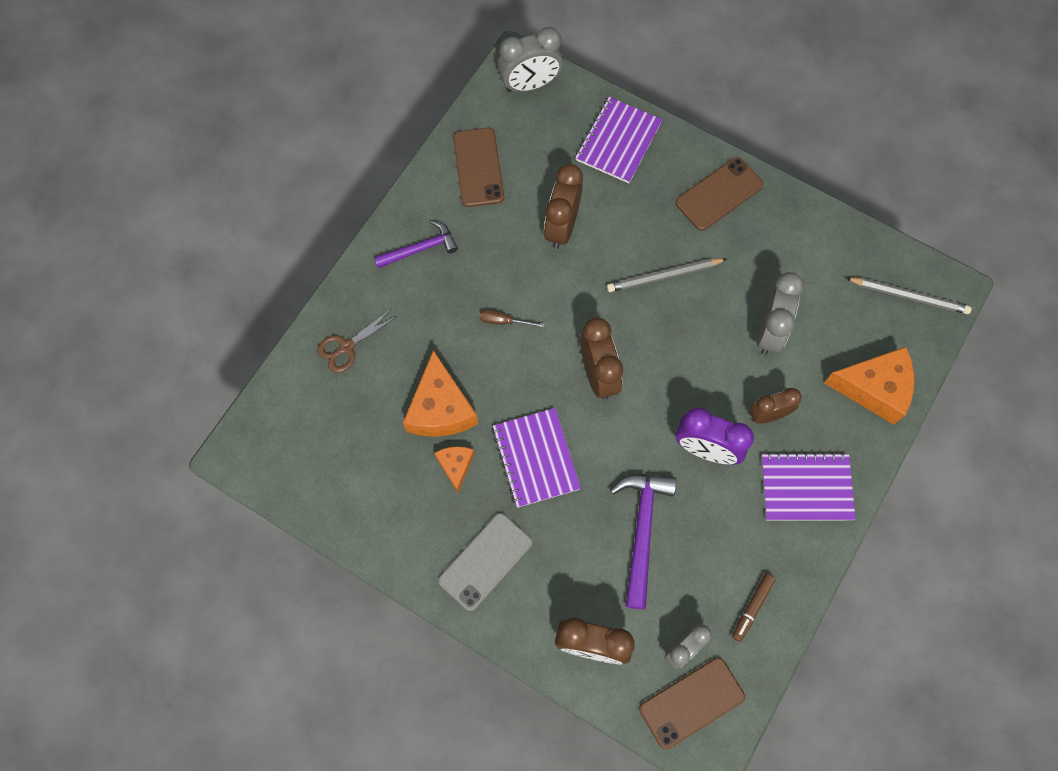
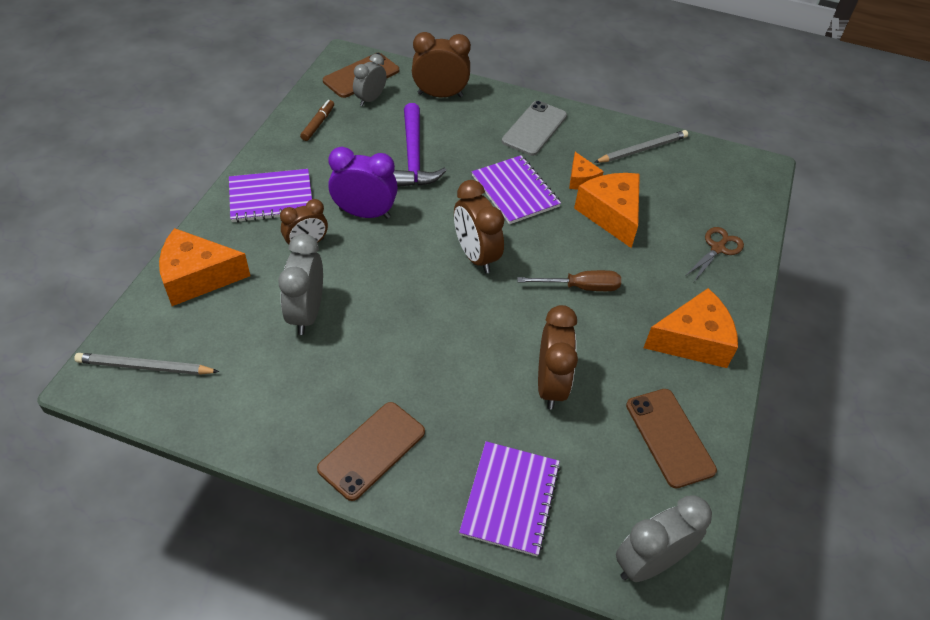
camera: 165 degrees right, 20 degrees down
purple hammer [374,221,458,268] -> orange cheese [644,288,738,368]
brown screwdriver [480,310,545,327] -> brown screwdriver [517,270,621,291], size x1.54
grey pencil [607,258,727,292] -> grey pencil moved to [595,130,688,163]

